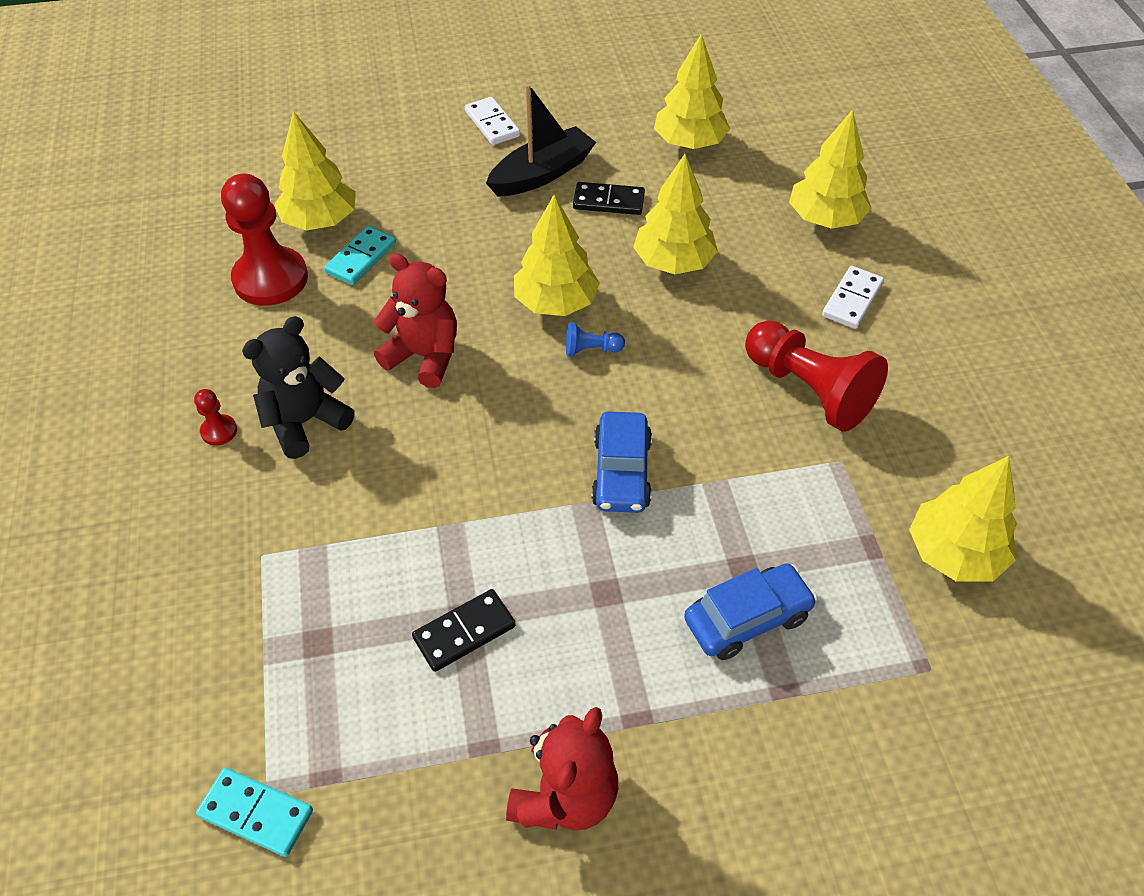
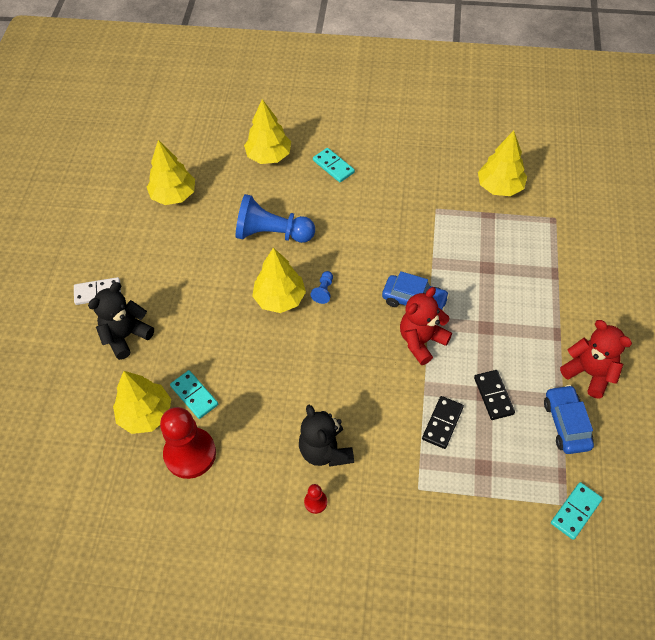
camera: 70 degrees left, 5 degrees up
red teddy bear [374,253,457,388] -> red teddy bear moved to [400,287,452,365]
black boat [486,84,596,196] -> none
black domino [573,182,645,215] -> black domino moved to [422,396,464,449]
yellow tree [633,154,718,274] -> blue pawn [236,194,315,243]
blue car [684,563,817,660] -> blue car moved to [544,385,594,454]
red pawn [745,320,888,432] -> none
white domino [822,266,884,329] -> turquoise domino [313,148,355,182]
none -> black teddy bear [88,282,154,360]

